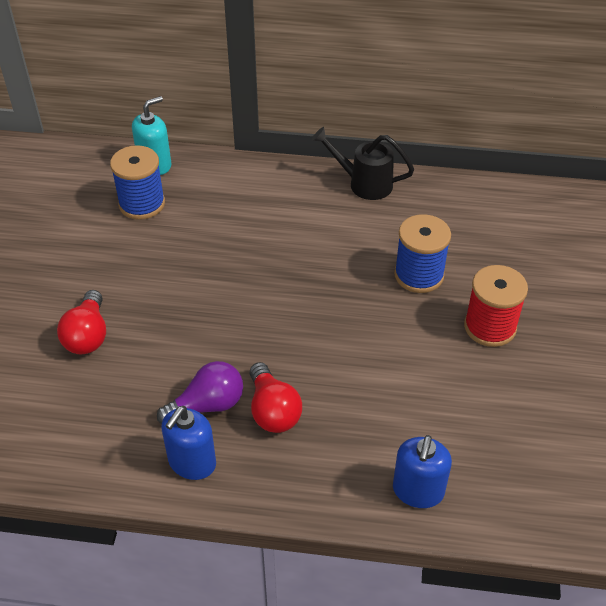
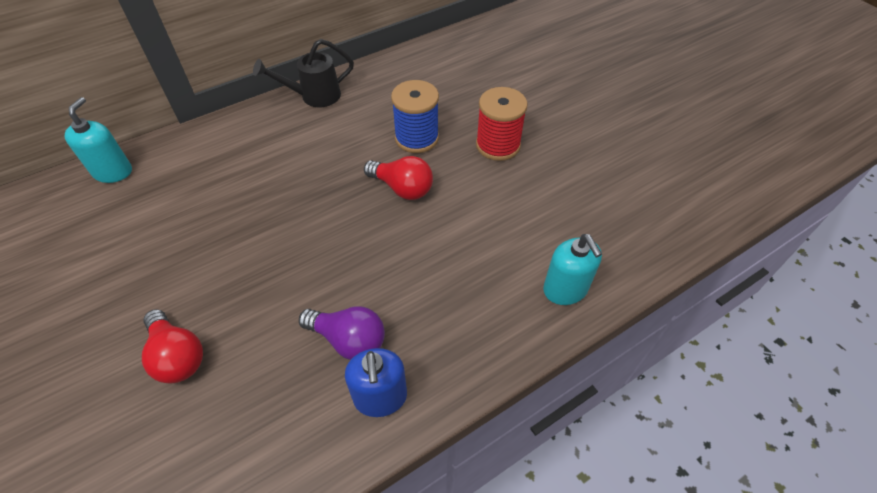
camera: 40 degrees left, 5 degrees up
blue spool [110,145,165,220] -> none
purple light bulb [157,361,243,424] -> purple light bulb turned 90 degrees clockwise [299,306,385,360]
red light bulb [250,362,302,433] -> red light bulb moved to [364,156,433,200]
blue soap dispenser [393,435,452,508] -> turquoise soap dispenser [543,234,602,305]

